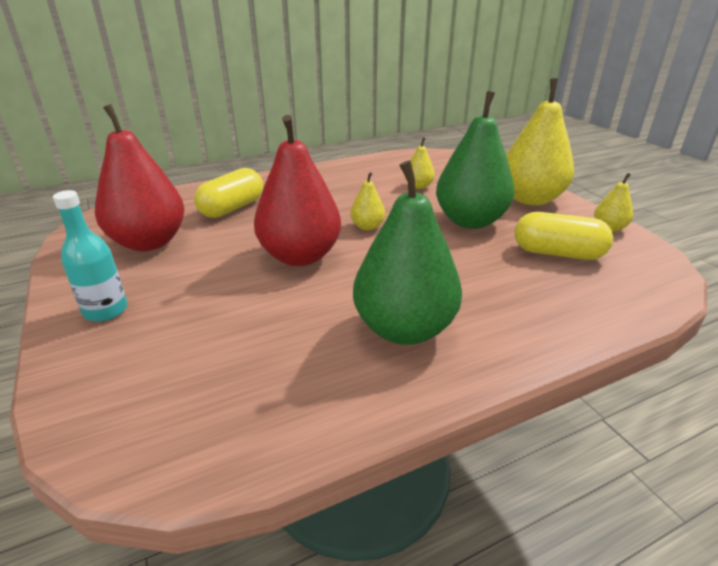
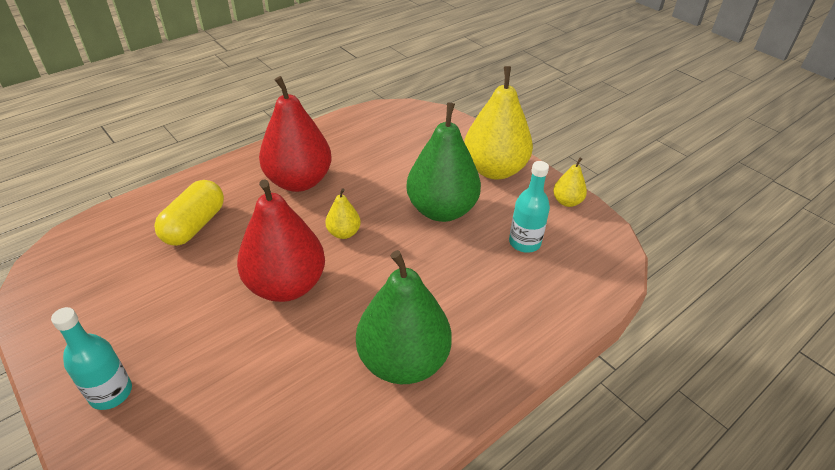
camera: 15 degrees left, 10 degrees up
red pear [95,104,184,251] -> red pear moved to [259,76,332,192]
yellow pear [405,137,435,189] -> none
yellow capsule [515,212,613,260] -> turquoise bottle [509,161,550,253]

